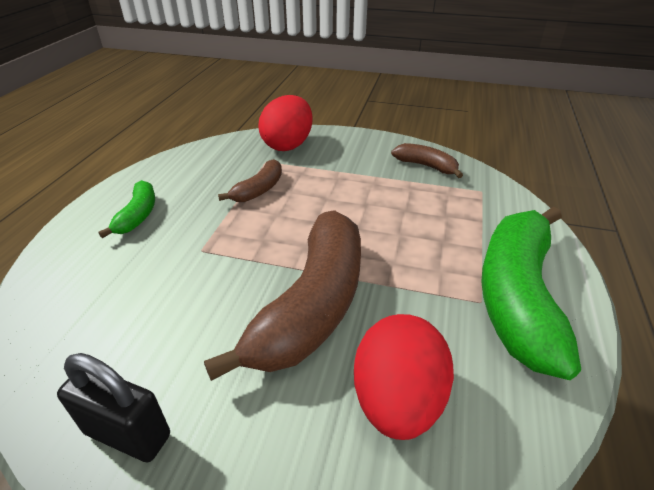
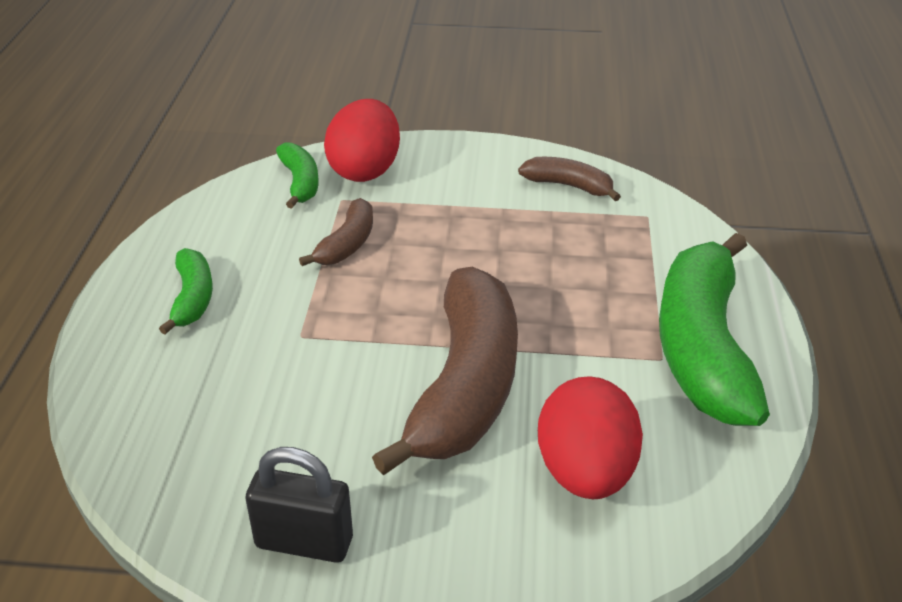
camera: 10 degrees left, 0 degrees up
none -> green banana [276,142,319,209]

